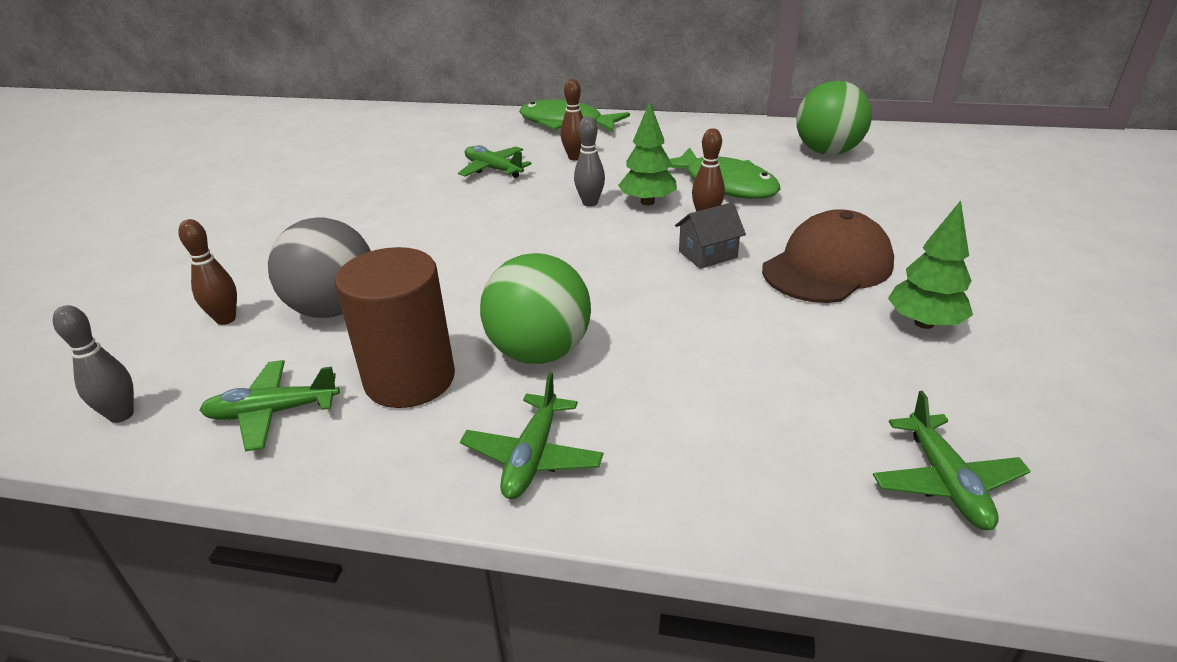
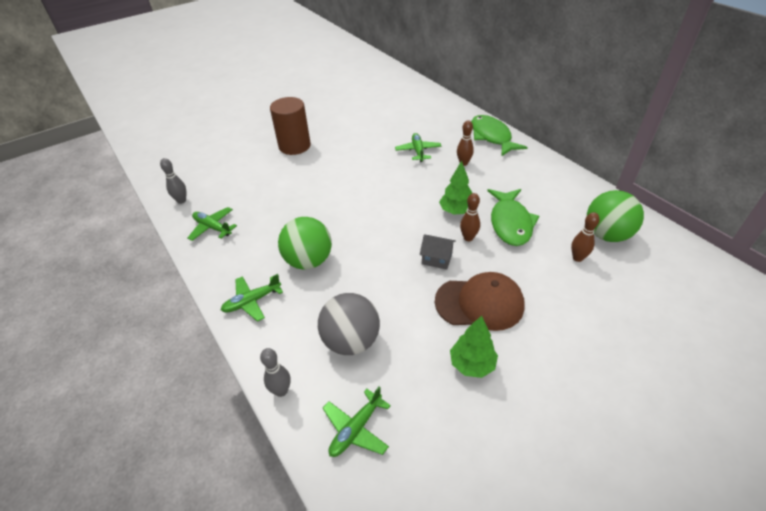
camera: 45 degrees right, 10 degrees up
brown bowling pin [178,219,237,325] -> brown bowling pin moved to [571,212,600,262]
grey ball [268,217,371,318] -> grey ball moved to [318,293,380,355]
brown cylinder [335,247,455,408] -> brown cylinder moved to [270,97,311,155]
grey bowling pin [574,117,605,207] -> grey bowling pin moved to [260,348,291,397]

